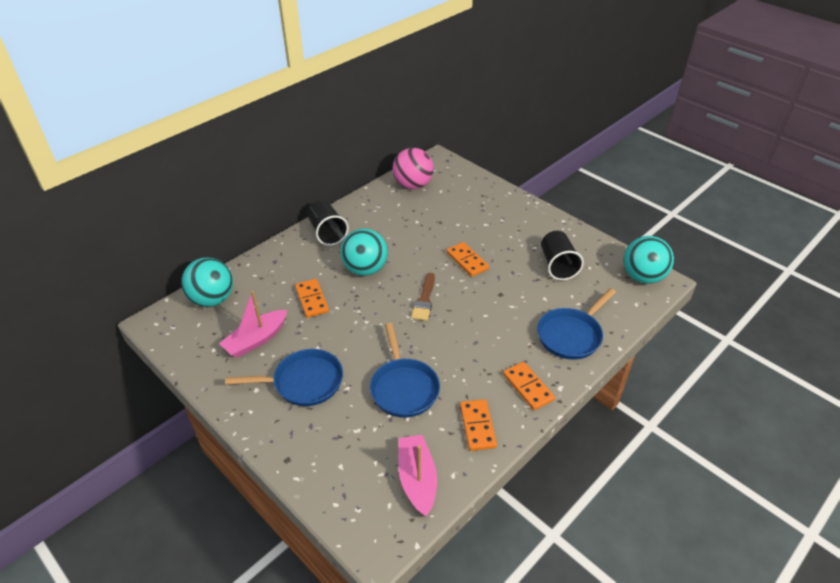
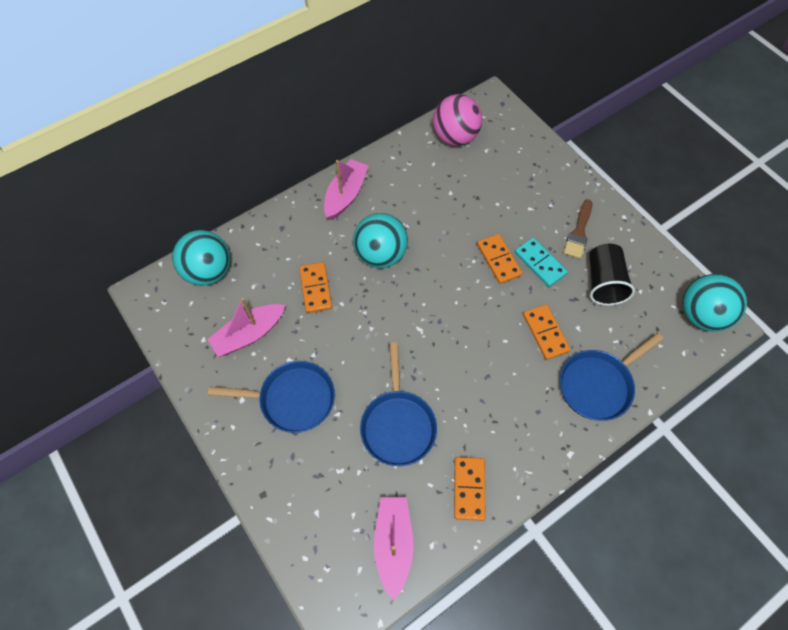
camera: 10 degrees right, 20 degrees up
black cup [307,200,349,246] -> pink boat [324,159,368,220]
brown brush [411,273,435,321] -> brown brush moved to [563,199,592,259]
orange domino [503,362,555,410] -> orange domino moved to [523,304,571,360]
none -> turquoise domino [515,238,568,287]

